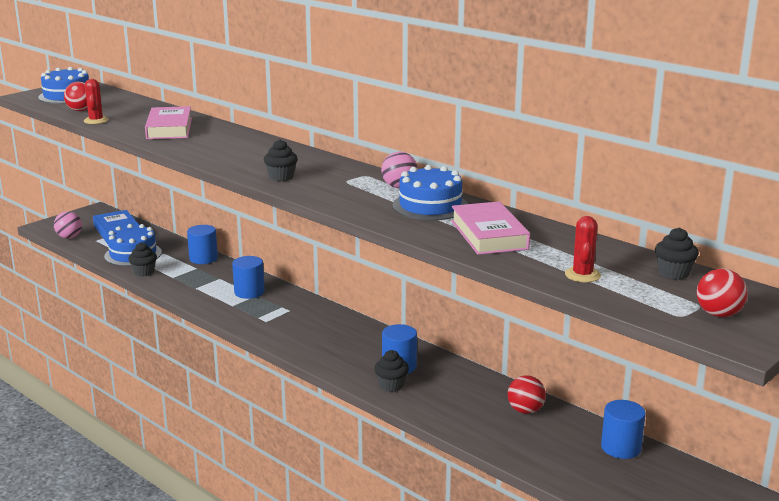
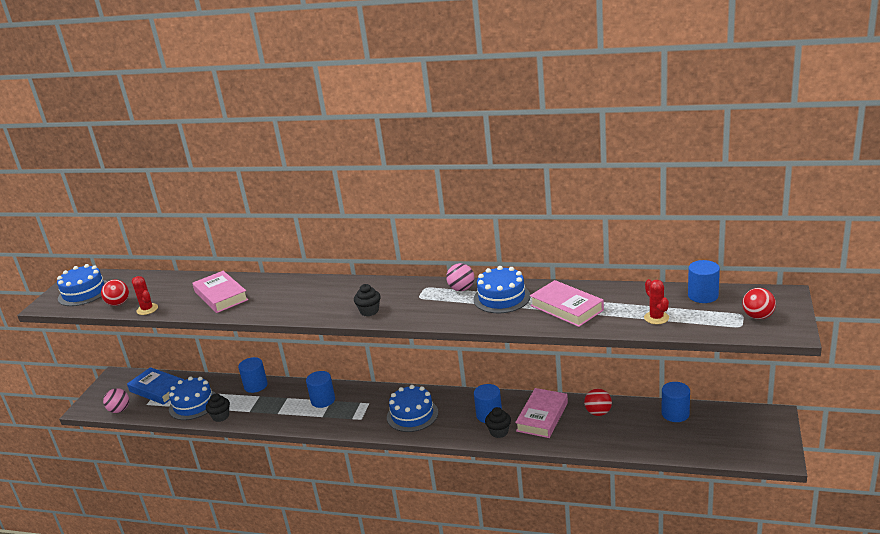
camera: 25 degrees left, 5 degrees up
black cupcake [655,227,699,280] -> blue cylinder [688,260,720,303]
none -> blue cake [387,385,438,432]
none -> pink book [515,388,568,438]

